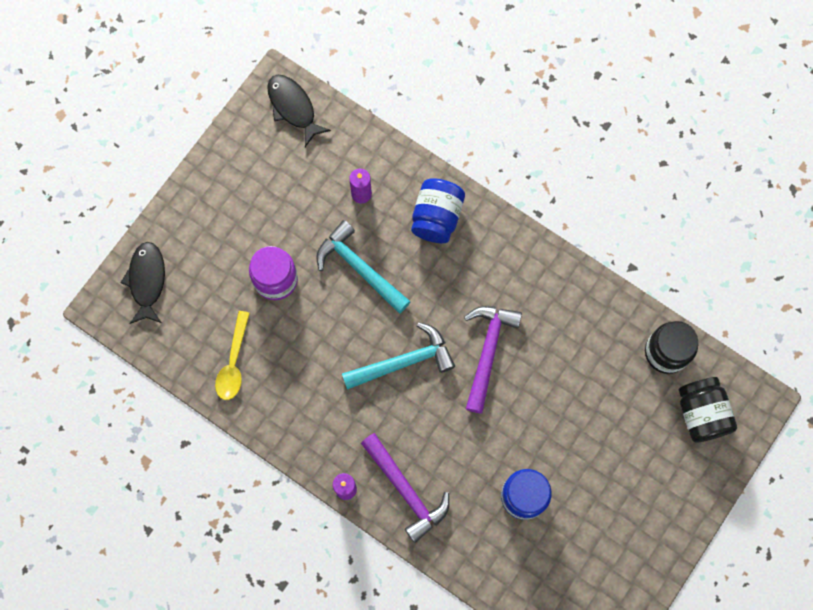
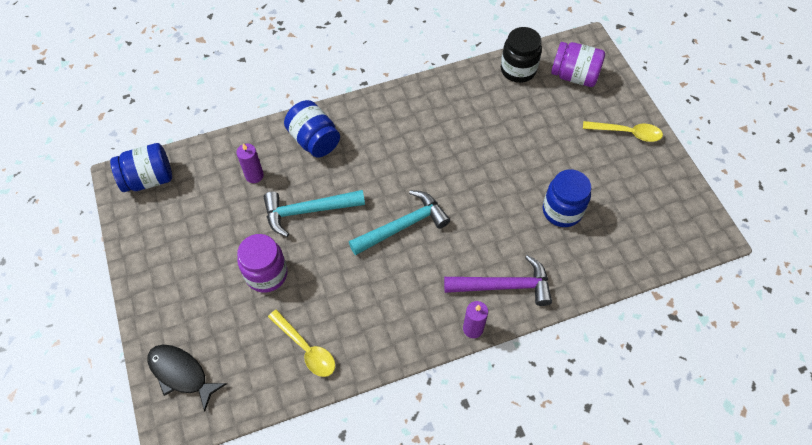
camera: 55 degrees left, 15 degrees down
black fish [267,75,331,147] -> blue jar [110,143,172,192]
turquoise hammer [342,322,455,390] -> turquoise hammer turned 45 degrees clockwise [349,190,450,255]
purple hammer [464,306,522,414] -> none
black jar [679,377,737,443] -> purple jar [551,42,605,87]
none -> yellow spoon [583,121,663,142]

